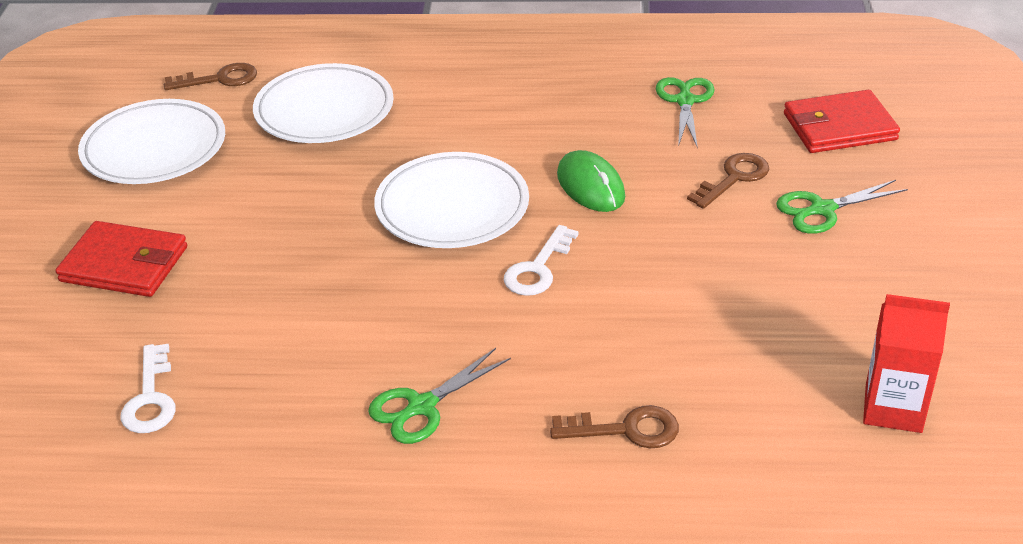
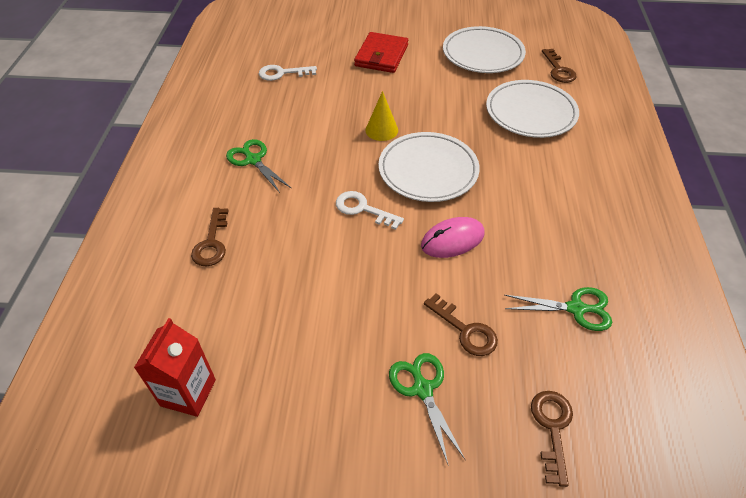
camera: 90 degrees right, 10 degrees up
green mouse [557,150,625,212] -> pink mouse [421,217,485,258]
red wallet [784,90,900,153] -> brown key [531,391,573,487]
none -> yellow cone [365,91,398,141]

